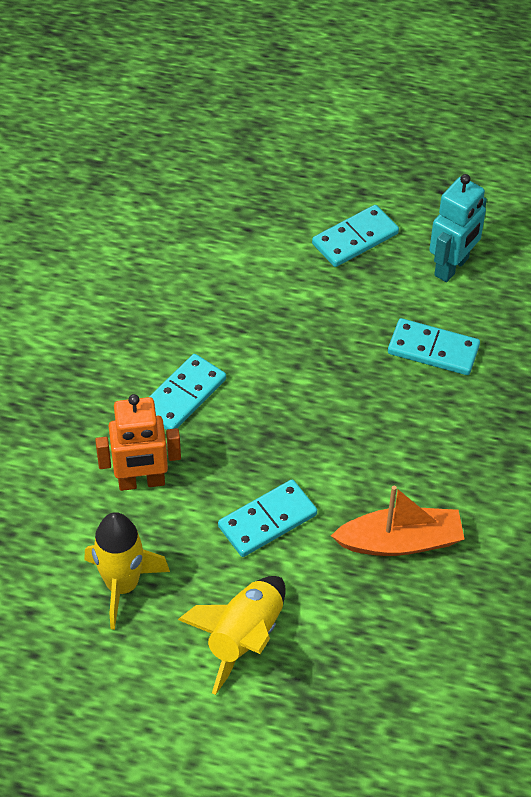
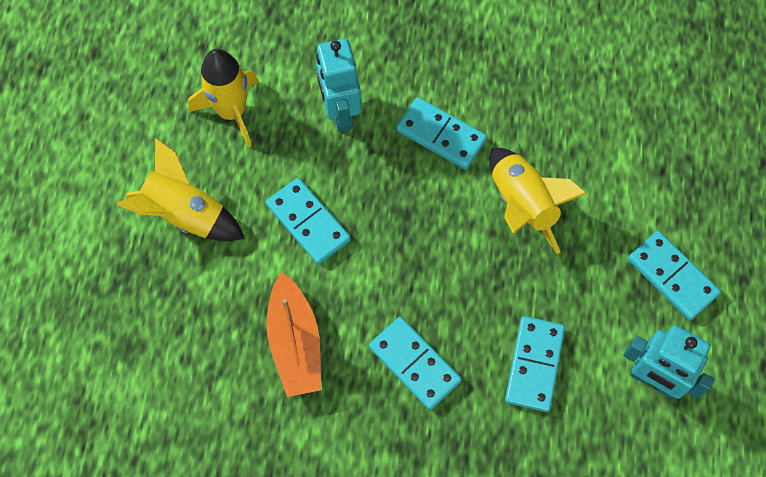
camera: 85 degrees right, 15 degrees up
orange robot [95,394,181,491] -> turquoise robot [316,38,361,132]
none -> turquoise domino [369,317,462,410]
none -> yellow rocket [489,148,587,254]

